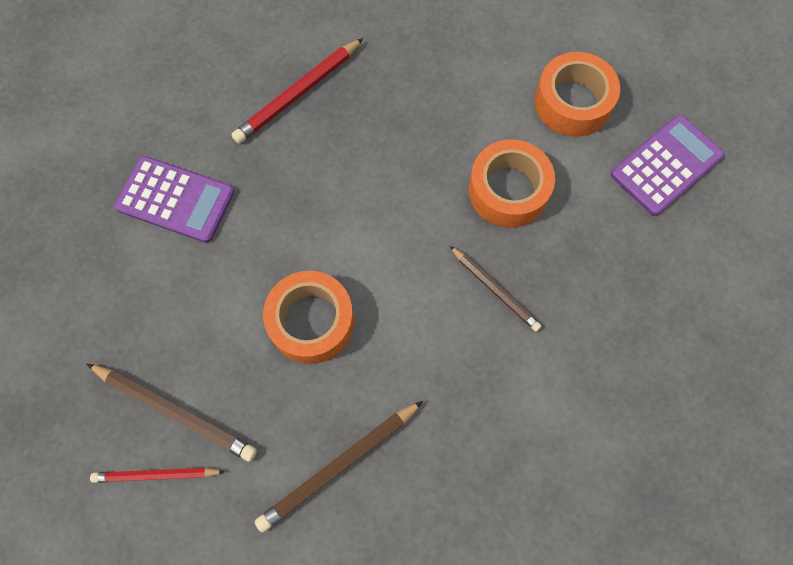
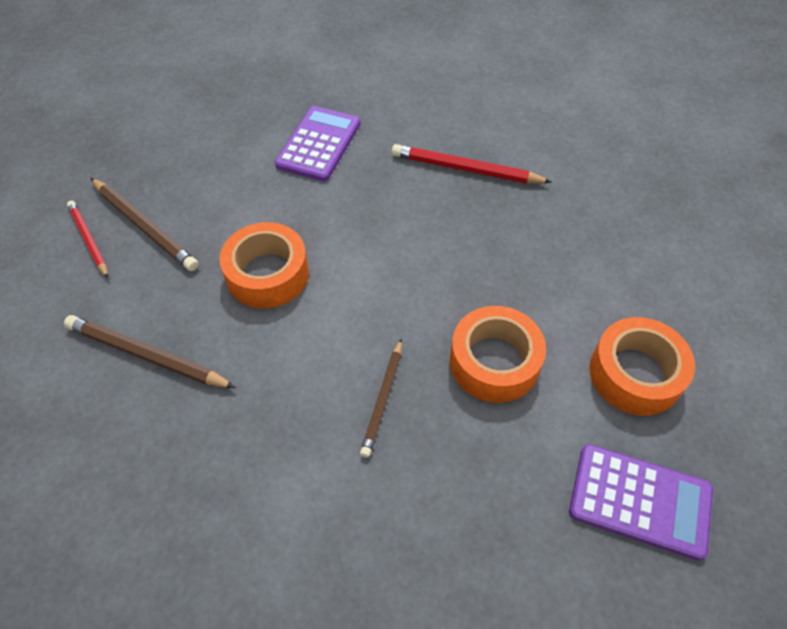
camera: 60 degrees right, 15 degrees down
brown pencil [87,364,257,462] -> brown pencil turned 45 degrees counterclockwise [91,178,199,271]
purple calculator [114,156,235,243] -> purple calculator turned 150 degrees counterclockwise [275,106,361,181]

